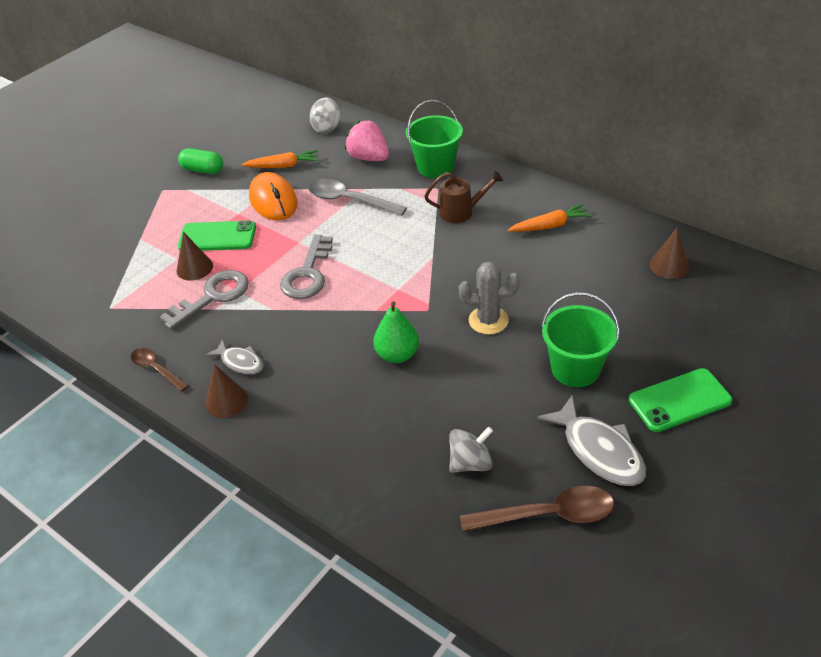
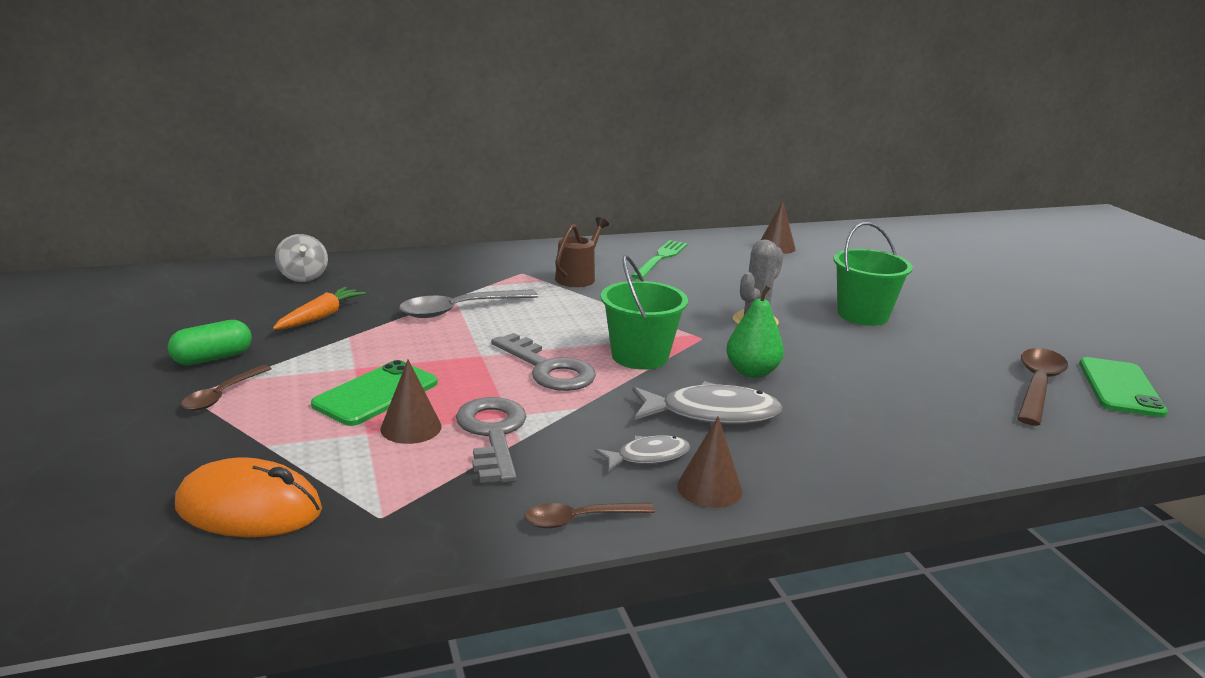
camera: 60 degrees left, 20 degrees down
orange mouse [249,172,298,220] -> orange mouse moved to [175,457,322,537]
pink strawberry [345,120,389,161] -> none
green bucket [406,100,463,178] -> green bucket moved to [601,255,688,370]
grey spinning top [449,427,493,473] -> none
orange carrot [508,204,592,232] -> green fork [631,240,688,279]
grey fish [537,396,646,486] -> grey fish moved to [632,381,782,424]
green phone [629,368,732,432] -> green phone moved to [1079,357,1168,417]
none -> brown spoon [181,365,271,411]

